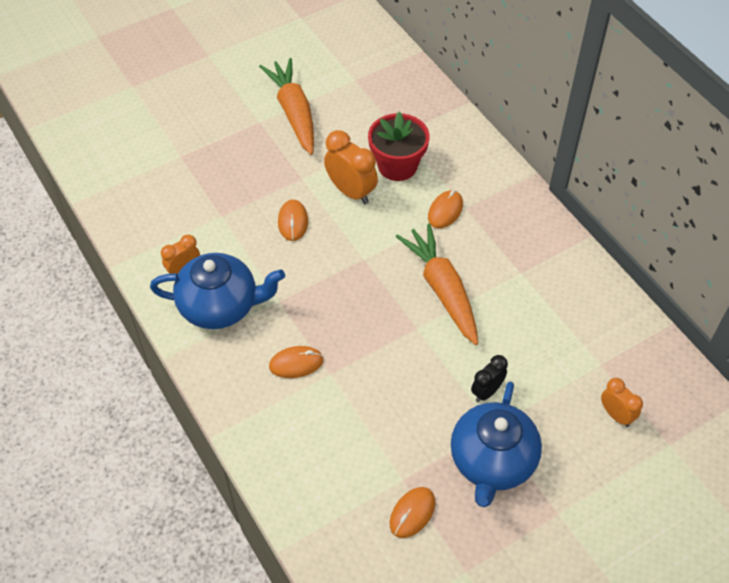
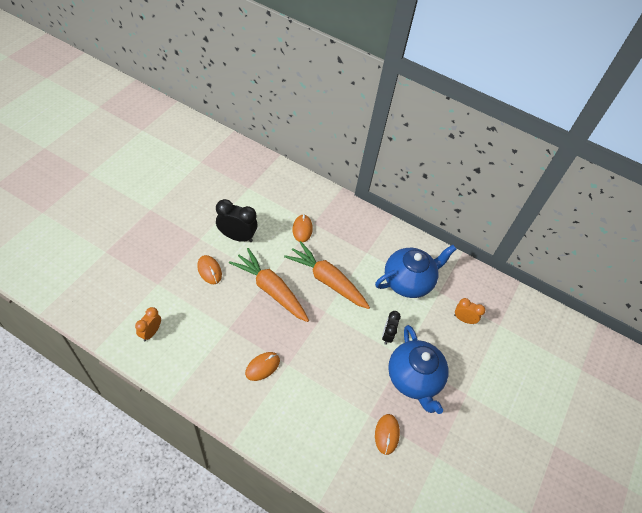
camera: 35 degrees left, 0 degrees up
blue teapot [150,253,285,329] -> blue teapot moved to [375,245,456,298]
orange carrot [259,58,314,155] -> orange carrot moved to [229,248,309,322]
orange clock [324,130,378,204] -> black clock [216,199,257,242]
red flower pot [368,111,430,181] -> none

